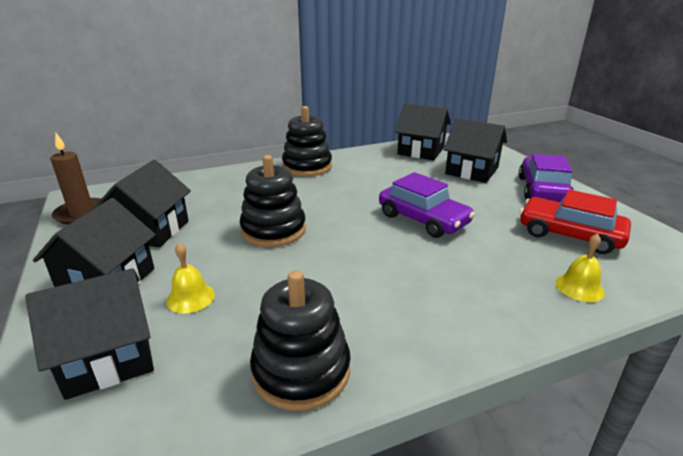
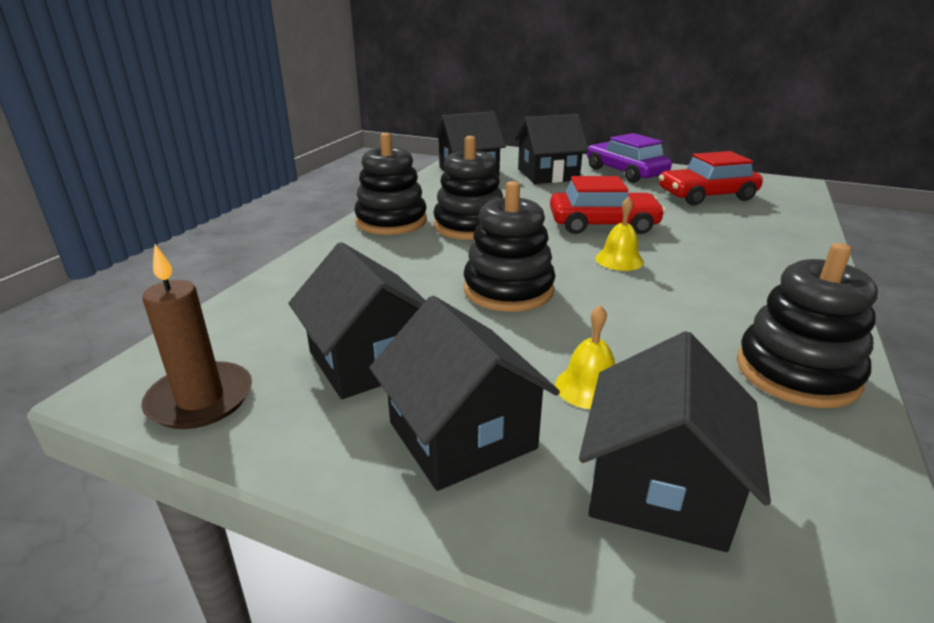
camera: 45 degrees left, 0 degrees up
purple car [379,172,475,238] -> red car [550,176,666,234]
yellow bell [555,234,605,302] -> yellow bell moved to [595,197,644,271]
none -> black stacking toy [433,136,503,240]

